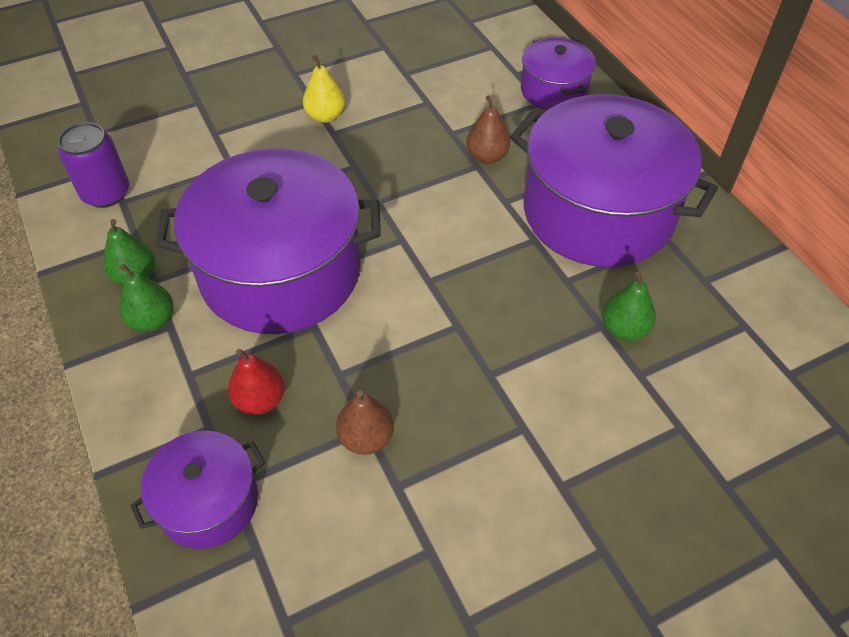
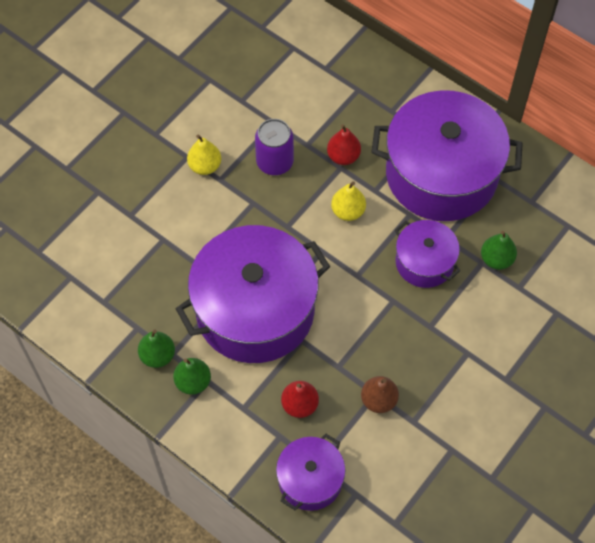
camera: 25 degrees left, 10 degrees up
purple can [58,122,129,208] -> purple can moved to [255,119,294,175]
brown pear [466,95,511,164] -> red pear [327,124,361,165]
purple pot [521,38,596,110] -> purple pot moved to [395,220,460,288]
none -> yellow pear [331,181,366,221]

